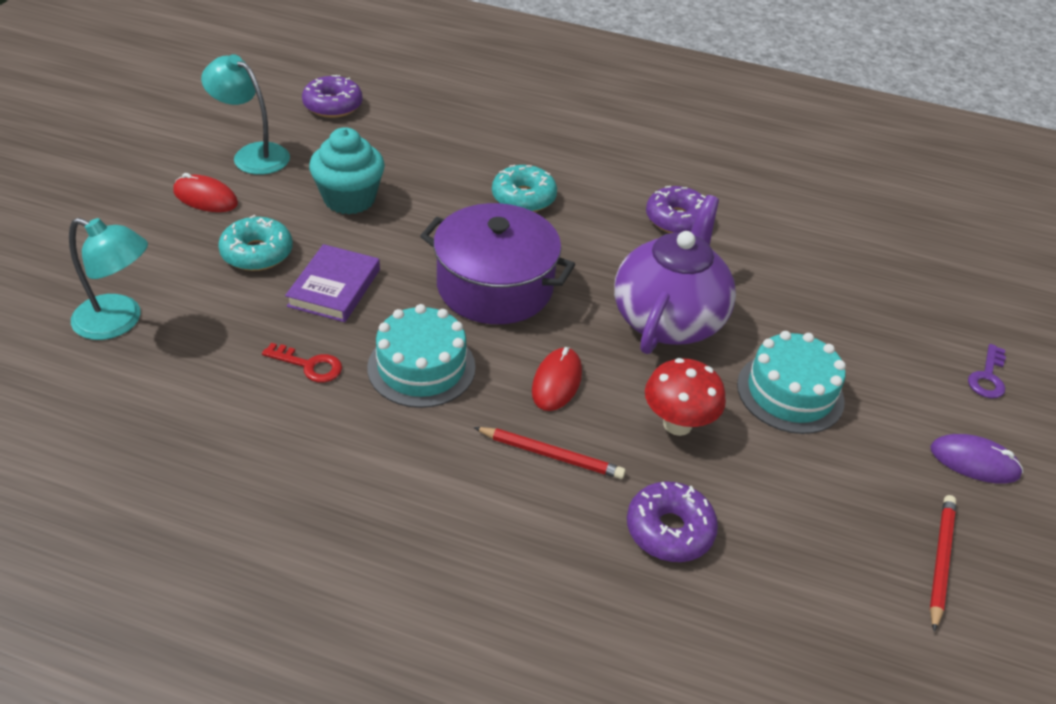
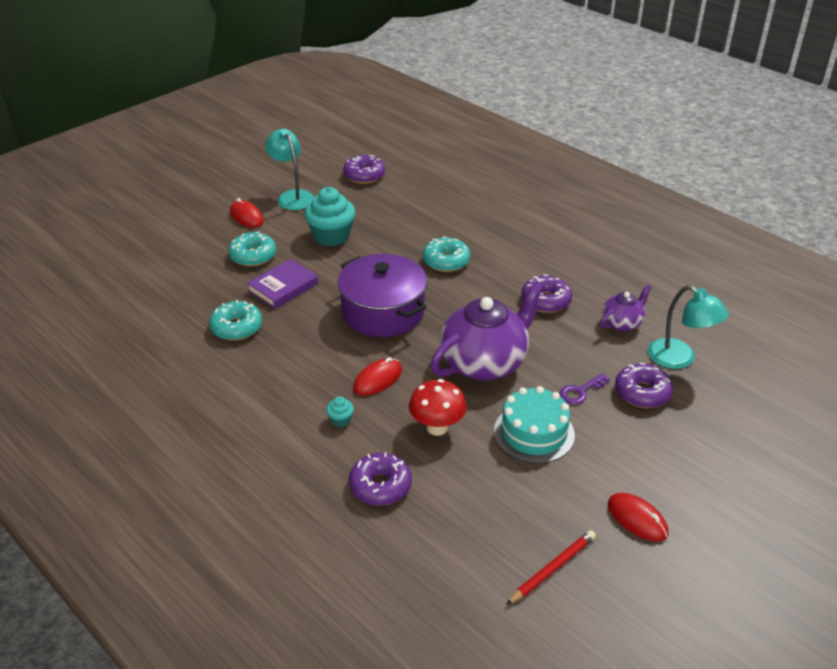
camera: 30 degrees right, 5 degrees down
turquoise lamp [69,218,148,340] -> turquoise lamp moved to [648,285,729,369]
red key [262,343,342,383] -> turquoise donut [209,300,262,340]
turquoise cake [367,304,476,408] -> none
red pencil [474,427,626,479] -> turquoise cupcake [326,397,354,427]
purple mouse [930,434,1023,484] -> red mouse [608,493,668,541]
purple key [968,344,1006,398] -> purple key moved to [560,373,610,405]
none -> purple teapot [601,285,652,331]
none -> purple donut [615,362,673,408]

